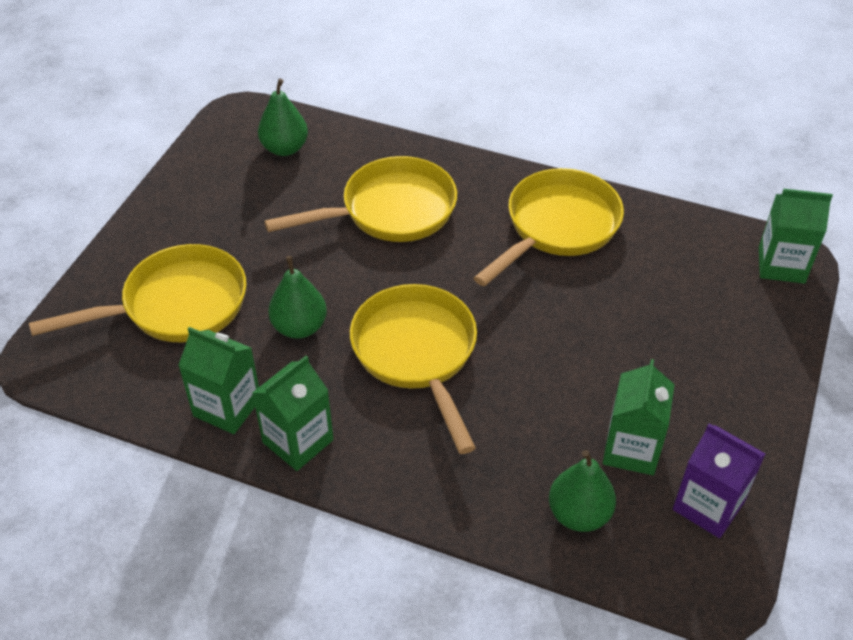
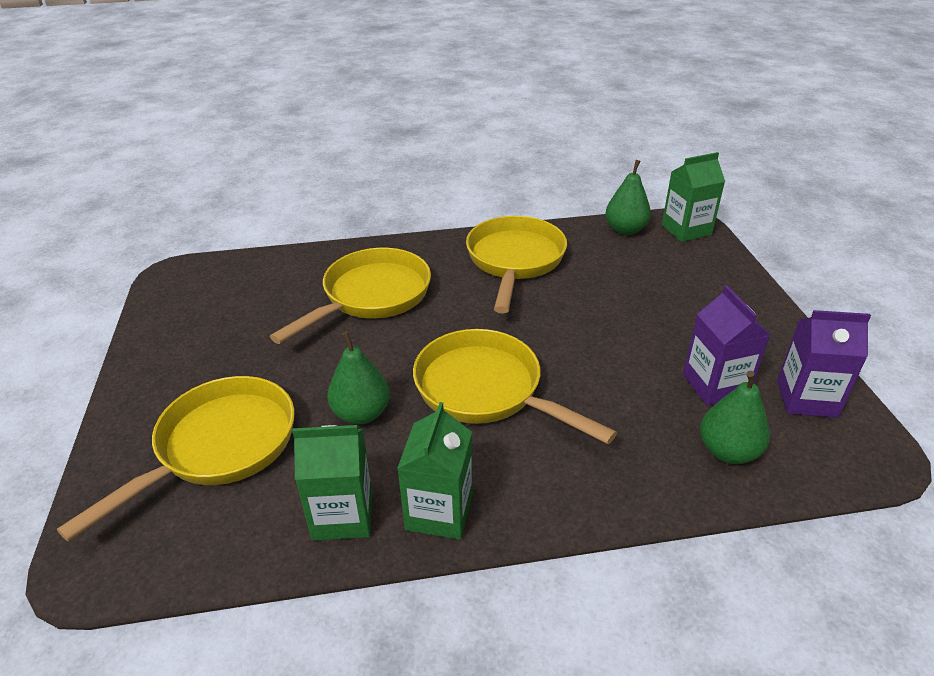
camera: 30 degrees left, 10 degrees down
green pear [258,79,308,156] -> green pear moved to [605,160,651,235]
green carton [603,359,675,475] -> purple carton [683,285,770,406]

